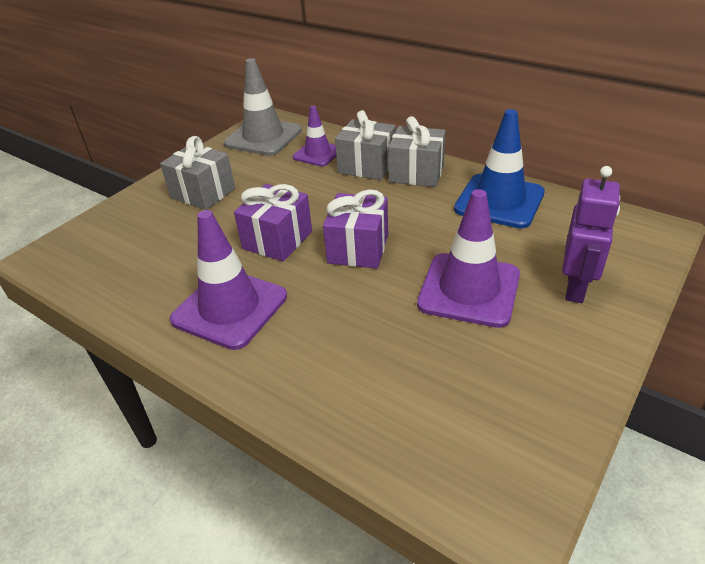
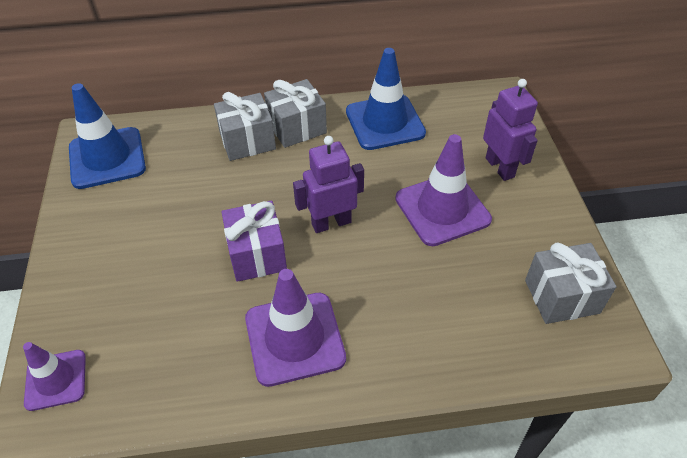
camera: 45 degrees left, 10 degrees up
grey gift [160,136,235,210] -> grey gift moved to [525,242,616,324]
grey traffic cone [224,58,302,156] -> blue traffic cone [69,83,146,189]
purple traffic cone [293,106,336,166] -> purple traffic cone moved to [23,342,86,411]
purple gift [323,189,388,268] -> purple robot [293,136,364,233]

